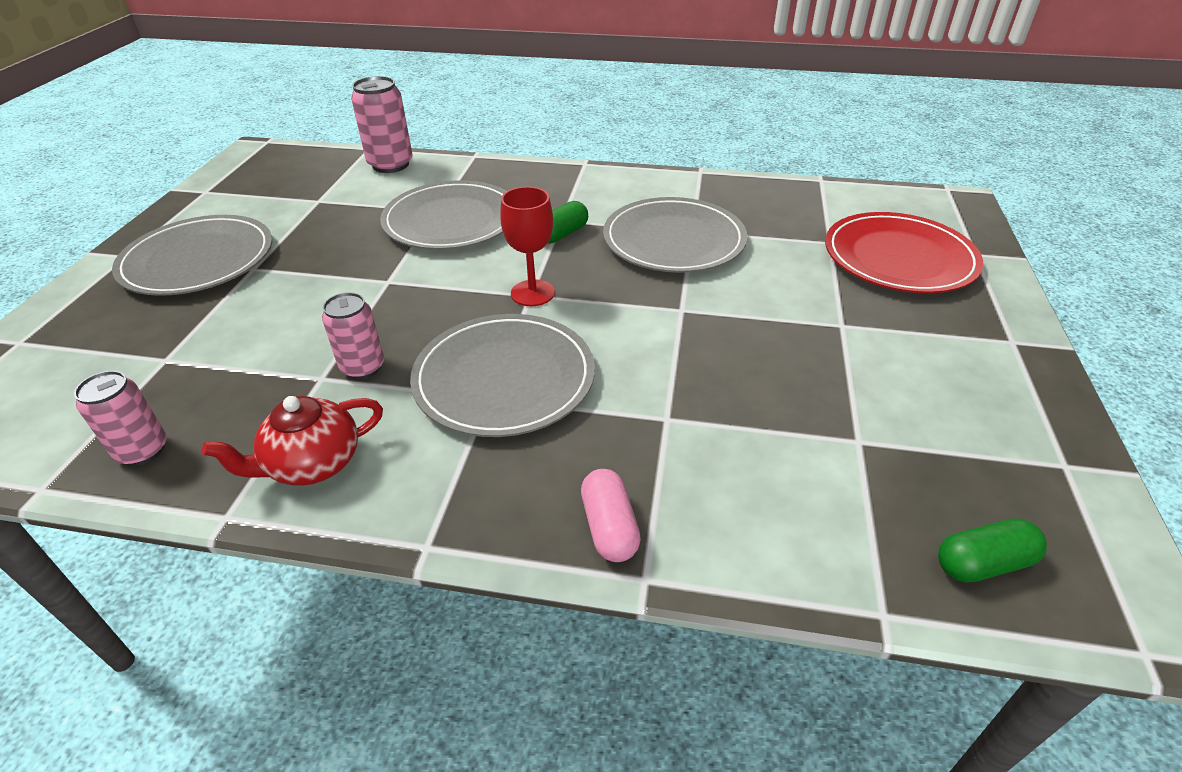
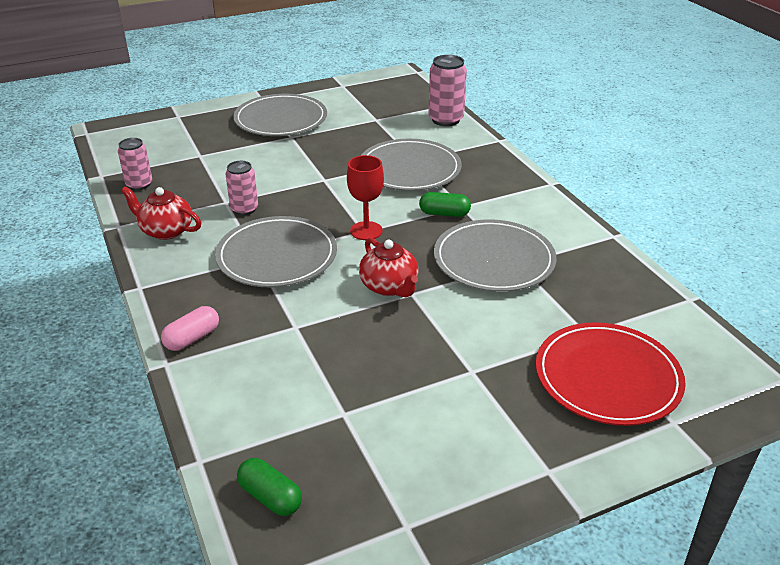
camera: 55 degrees right, 5 degrees down
none -> red teapot [359,238,419,297]

